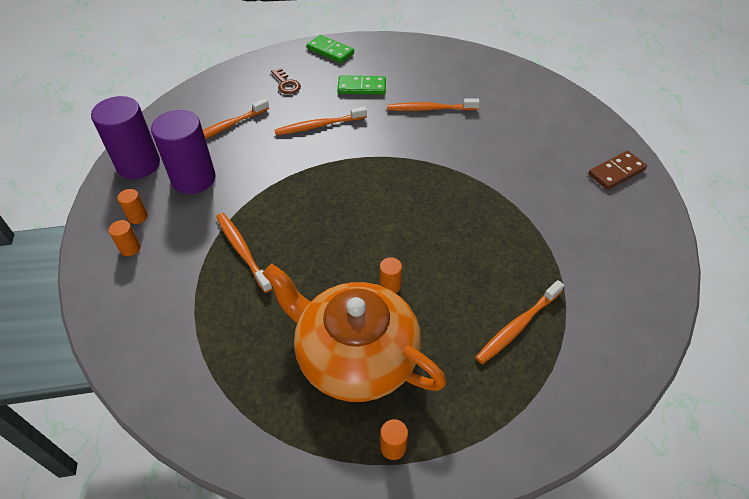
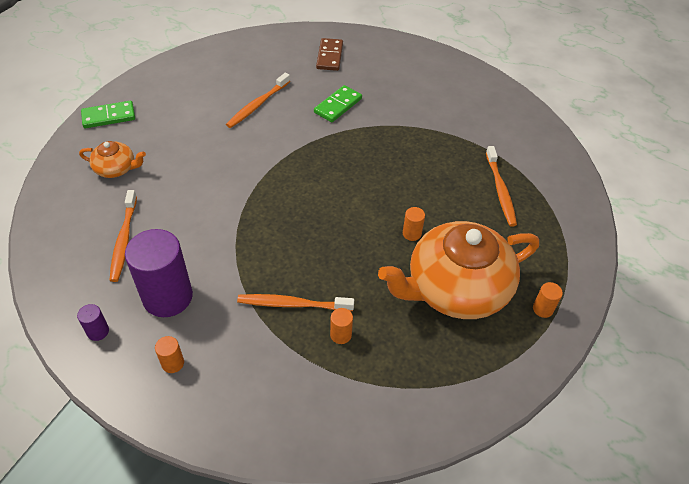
camera: 55 degrees left, 0 degrees up
purple cylinder [91,96,160,179] -> purple cylinder [77,304,109,341], size x0.42
orange cylinder [109,220,141,256] -> orange cylinder moved to [330,308,353,344]
brown key [271,68,301,94] -> orange teapot [79,141,146,178]
orange toothbrush [275,106,367,135] -> none
green domino [337,75,386,95] -> green domino moved to [314,85,362,122]
brown domino [588,151,647,190] -> brown domino moved to [316,38,343,71]

